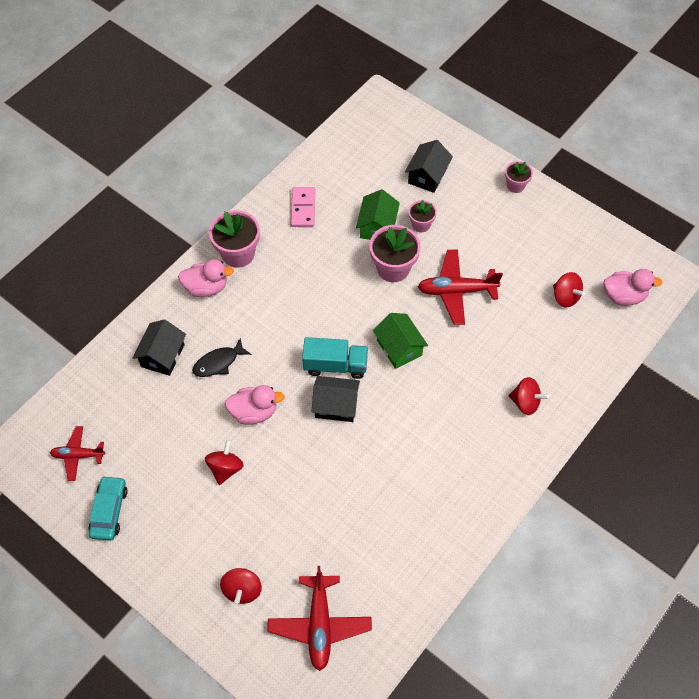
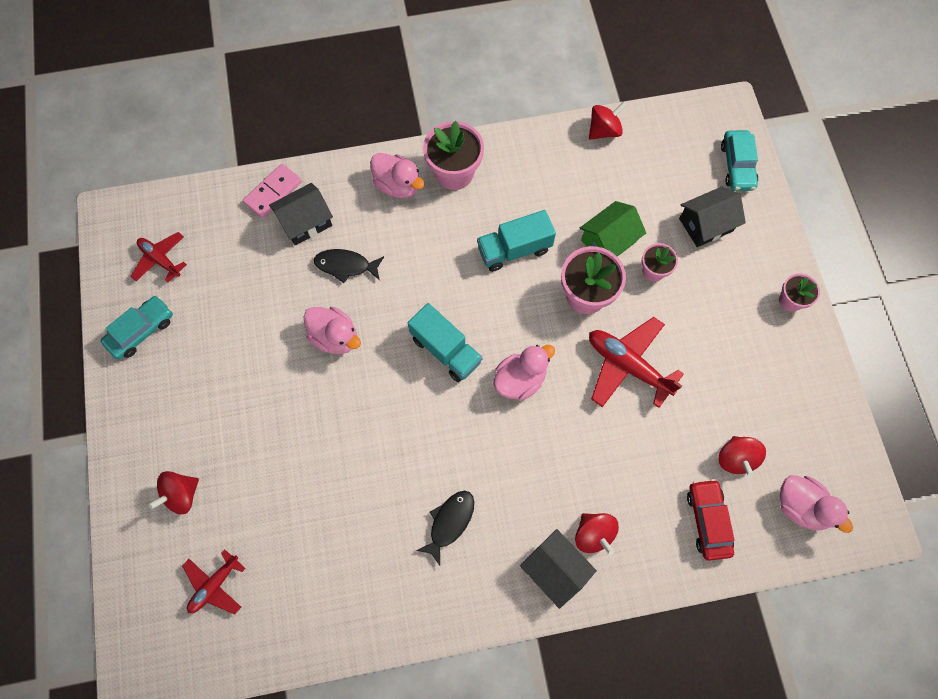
camera: 40 degrees right, 10 degrees up
red spinning top [205,440,244,485] -> red spinning top moved to [589,102,626,140]
red plane [267,566,372,671] -> red plane [182,549,246,614], size x0.62
pink domino [291,187,315,227] -> pink domino moved to [243,164,302,218]
black house [311,376,360,422] -> black house moved to [520,529,597,609]
green house [373,313,428,369] -> pink duck [494,345,555,401]
none -> black fish [416,490,474,565]
none -> turquoise truck [477,210,556,272]
none -> red car [687,479,735,561]
none -> turquoise car [721,130,758,191]

